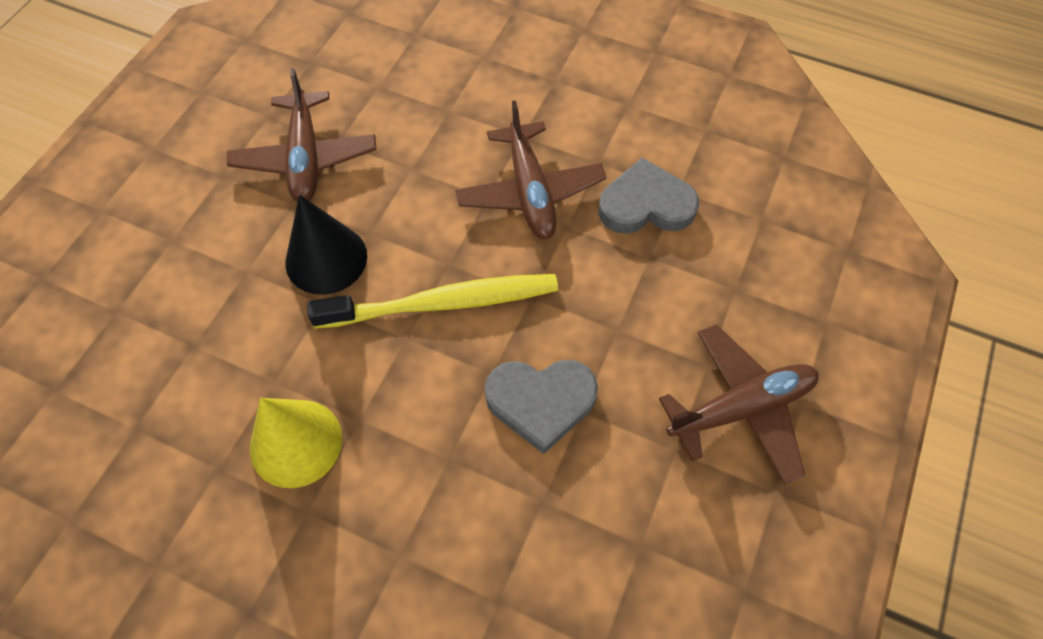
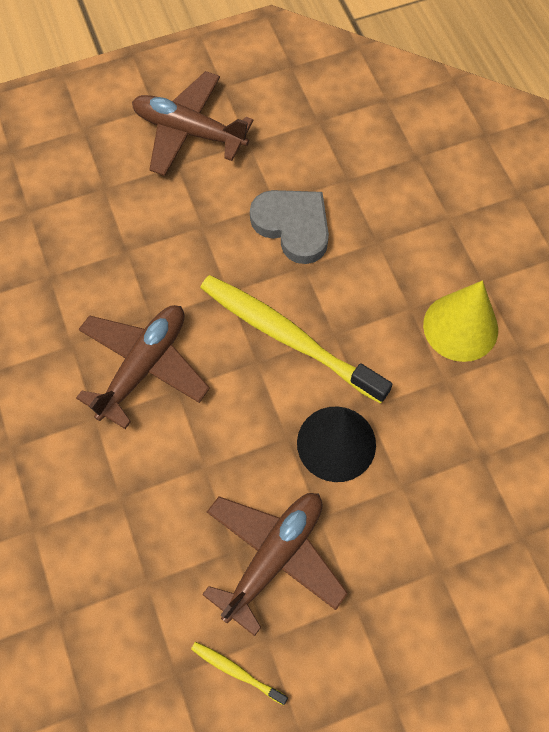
camera: 135 degrees left, 5 degrees up
grey heart [598,158,699,234] -> none
none -> yellow toothbrush [191,642,288,705]

